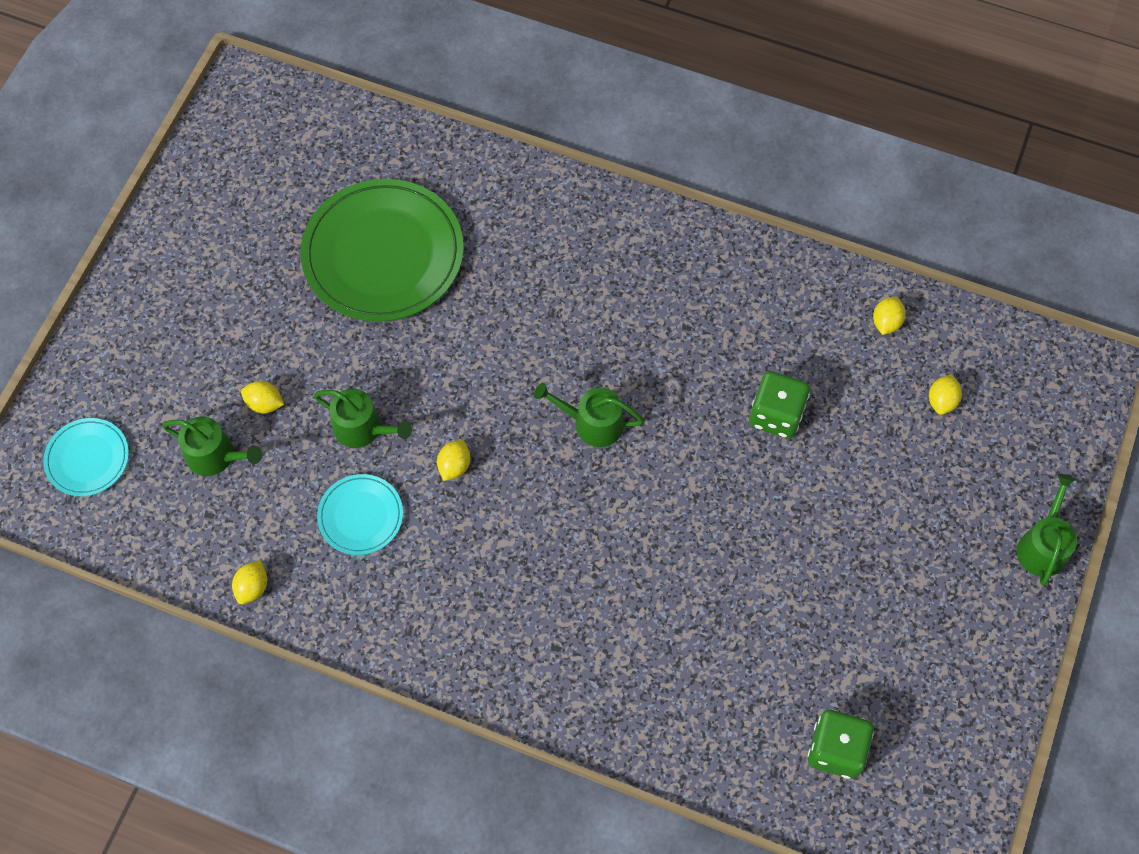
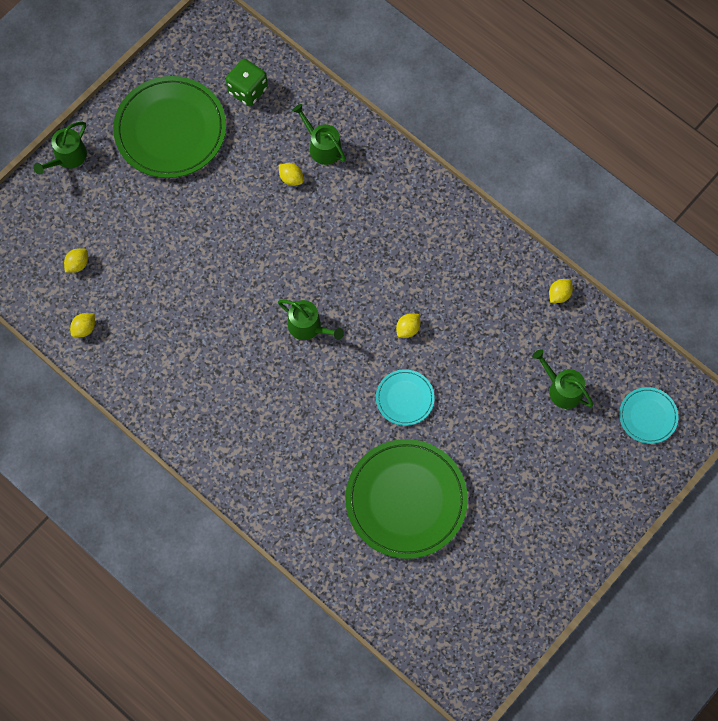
camera: 160 degrees left, 5 degrees up
yellow lemon [241,381,284,414] -> yellow lemon moved to [279,163,303,186]
green watering can [314,388,412,448] -> green watering can moved to [292,104,346,165]
turquoise plate [317,474,403,555] -> turquoise plate moved to [376,369,435,426]
green dice [749,371,810,439] -> none
none -> green plate [113,76,226,178]

